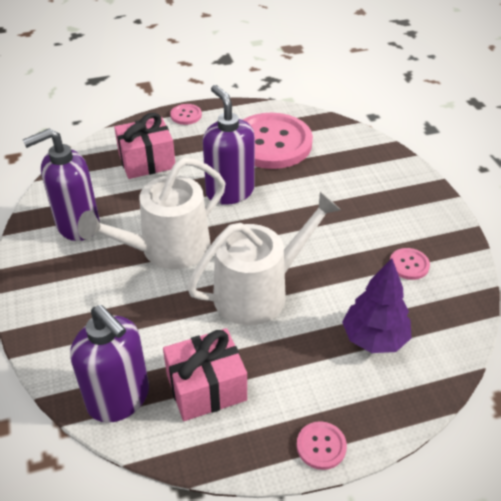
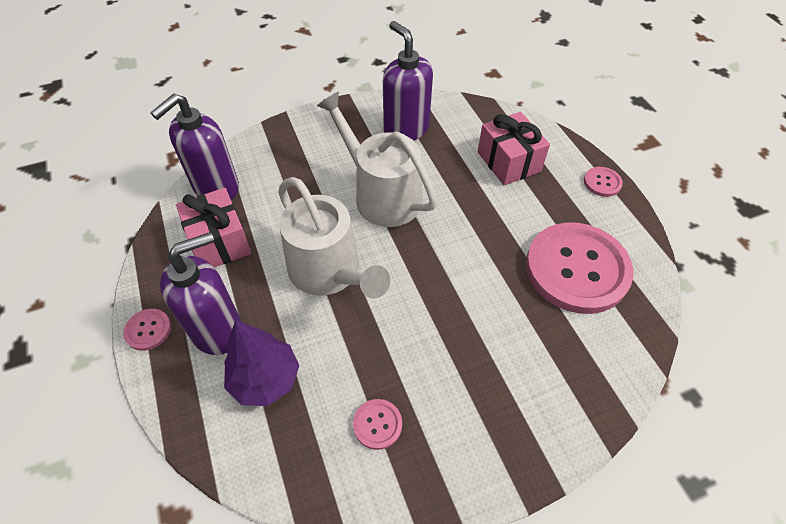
camera: 85 degrees right, 10 degrees up
purple soap dispenser [203,85,255,205] -> purple soap dispenser moved to [160,232,241,355]

